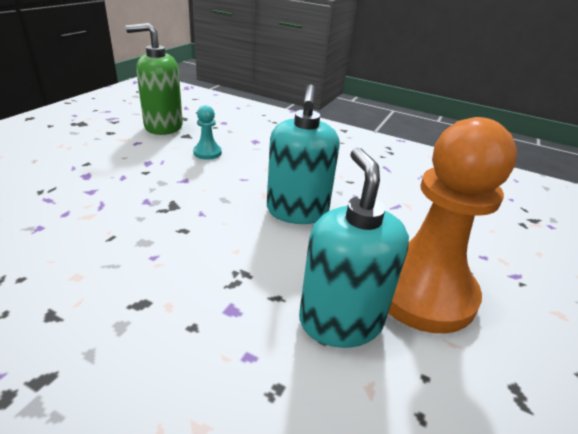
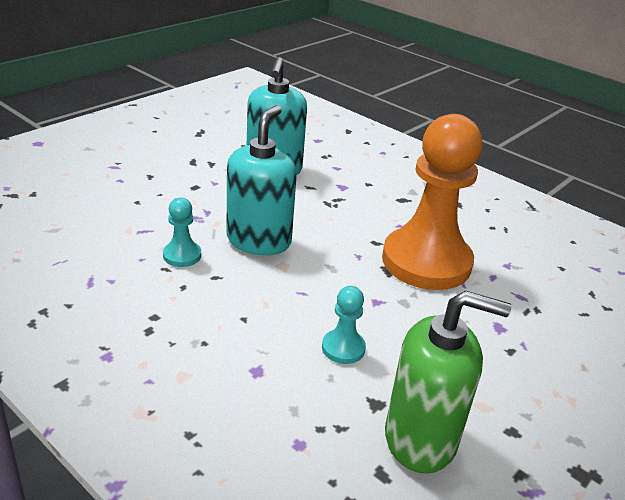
camera: 165 degrees left, 0 degrees up
orange pawn [388,117,517,333] -> orange pawn moved to [382,114,482,290]
none -> turquoise pawn [163,197,201,267]

